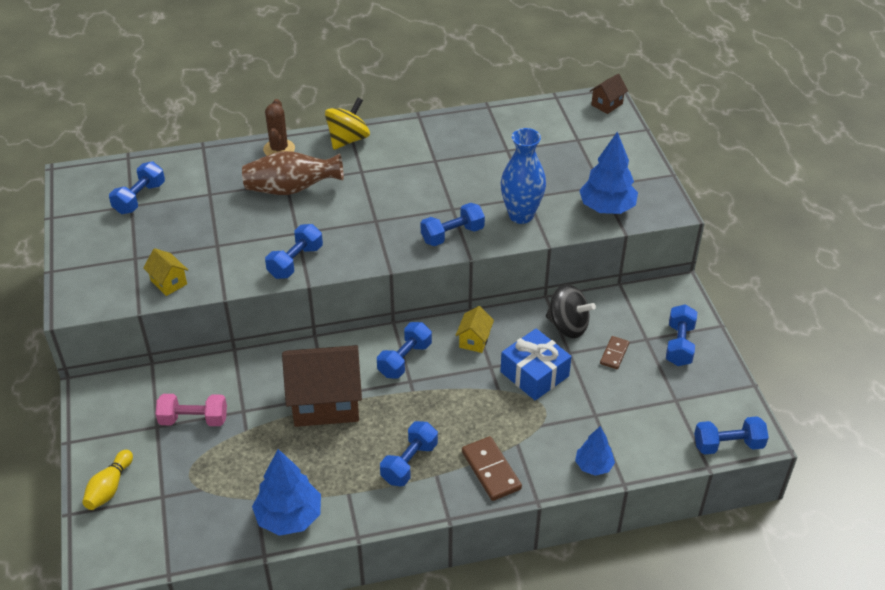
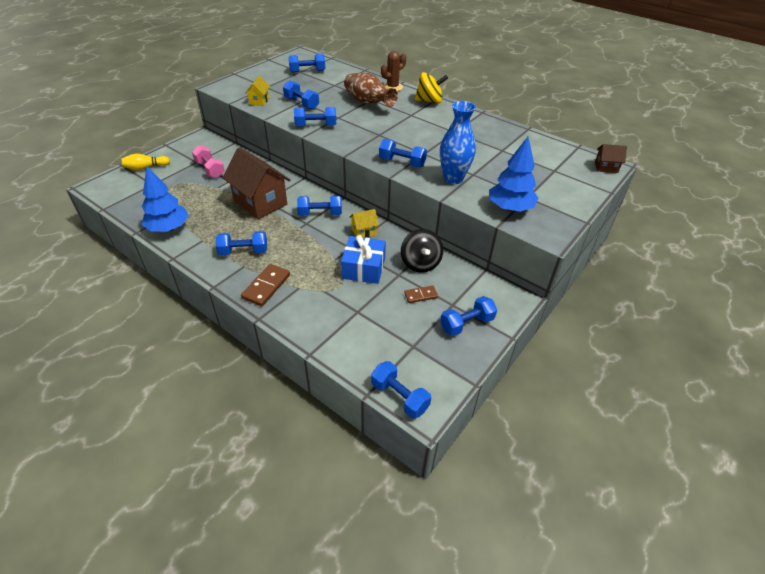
camera: 50 degrees right, 0 degrees up
blue tree [575,426,615,476] -> none
none -> blue dumbbell [283,80,319,110]

